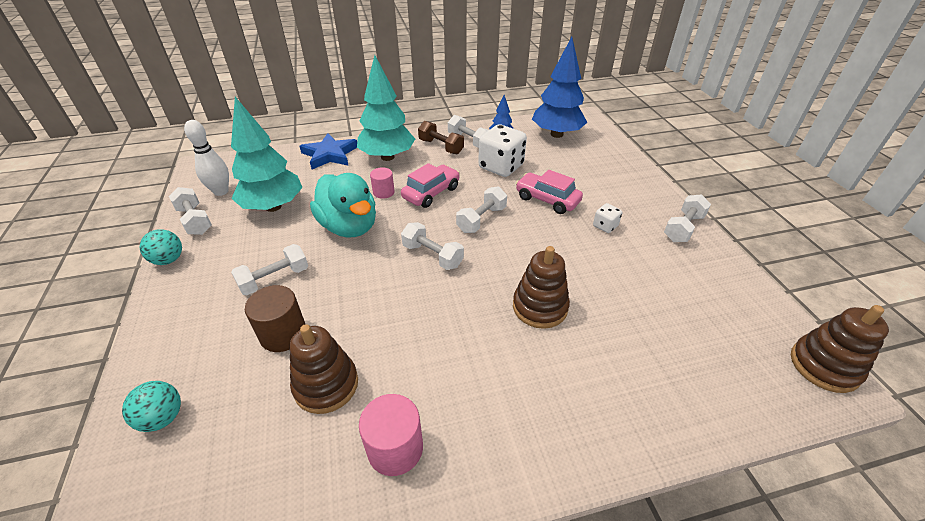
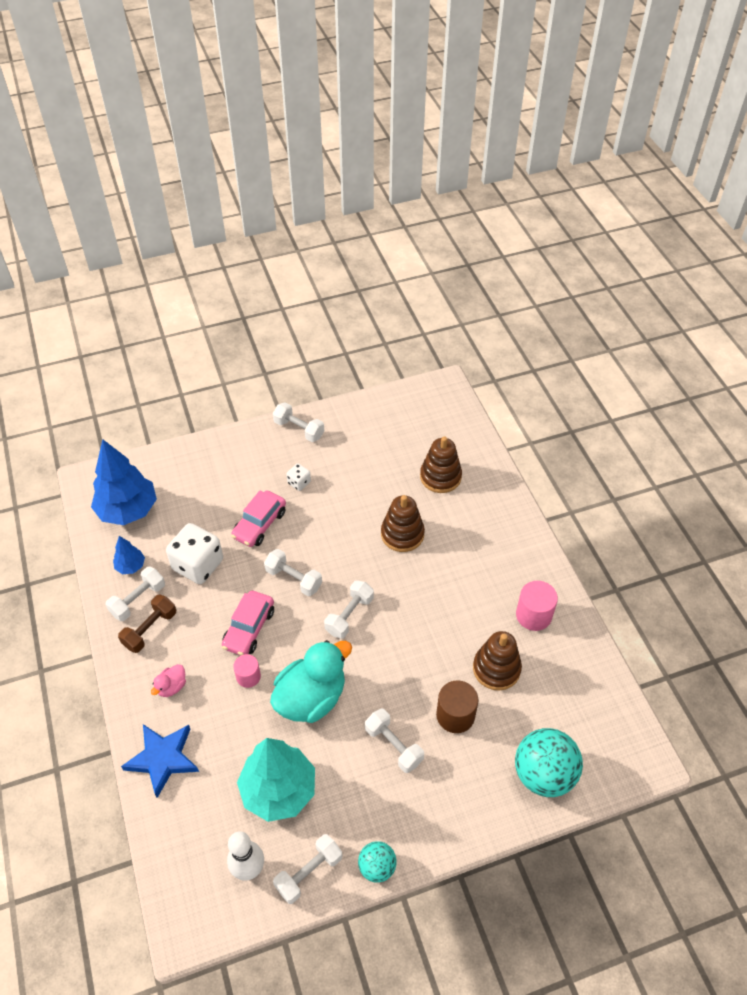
camera: 95 degrees left, 10 degrees up
turquoise ball [122,381,181,432] -> turquoise ball [515,728,583,797], size x1.81
turquoise tree [357,55,415,161] -> pink duck [151,664,186,697]
pink car [401,163,460,208] -> pink car turned 105 degrees counterclockwise [222,591,274,656]
brown stacking toy [791,305,889,393] -> brown stacking toy moved to [420,436,462,493]

